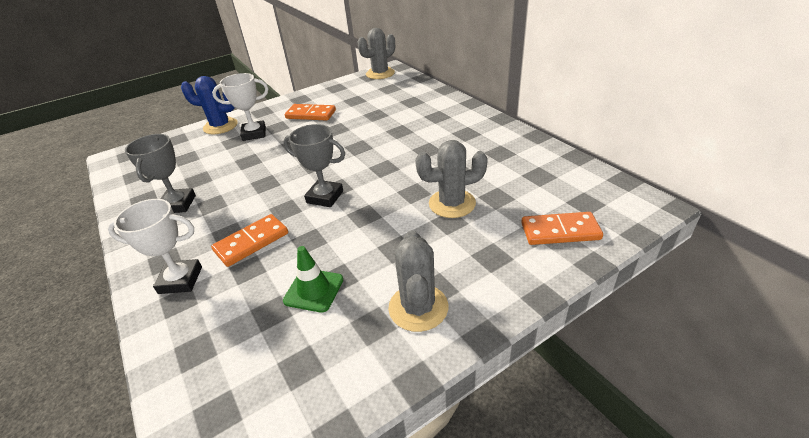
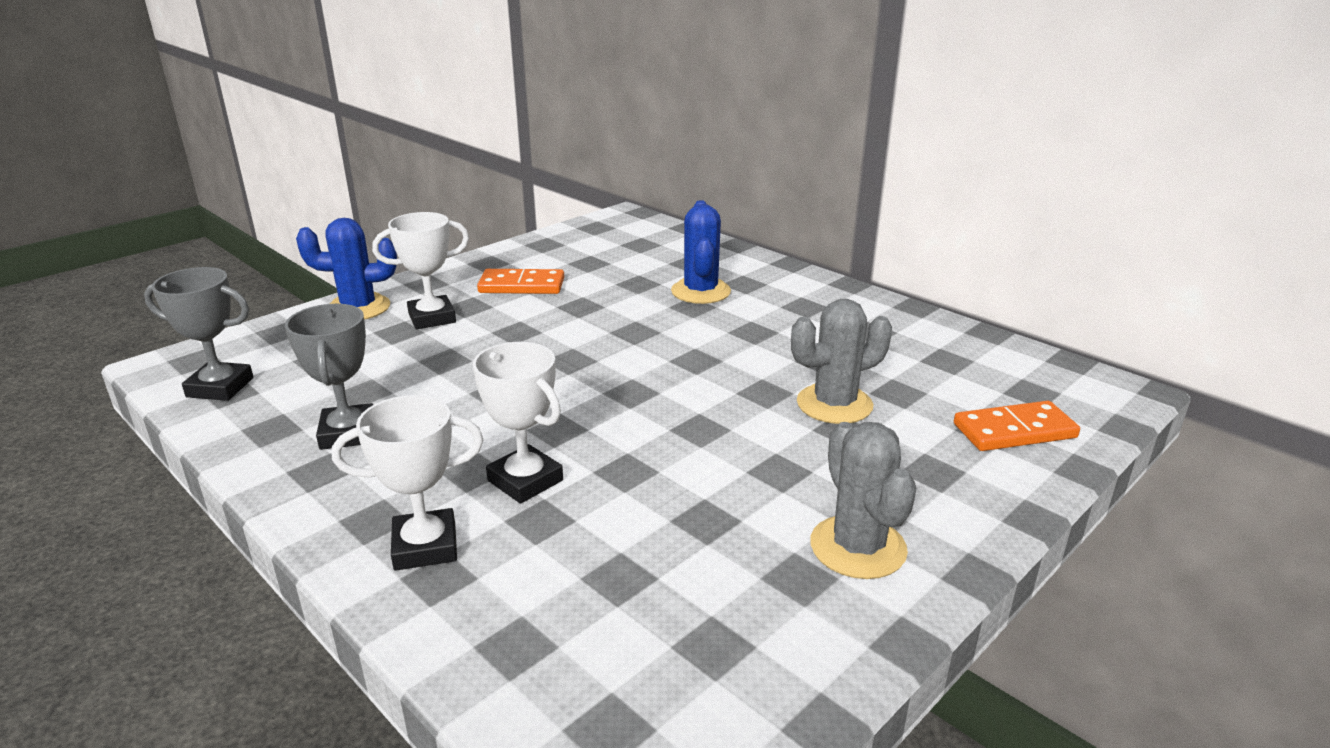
camera: 15 degrees left, 10 degrees down
orange domino [211,214,288,267] -> white trophy [473,342,563,504]
grey trophy [283,124,345,207] -> grey trophy moved to [144,267,254,401]
green traffic cone [283,246,343,313] -> none
grey cactus [357,28,395,79] -> none
none -> blue cactus [671,200,731,304]

